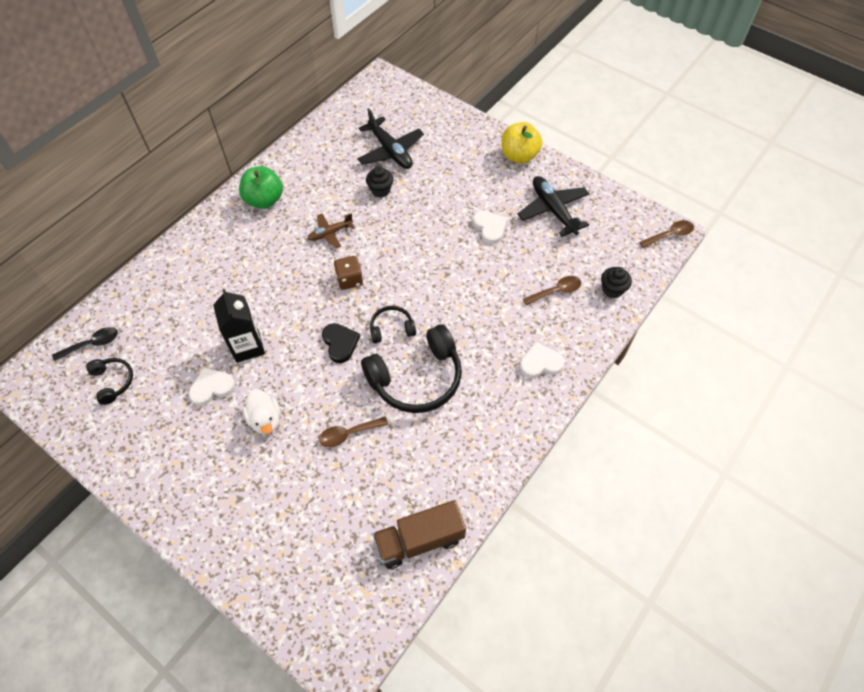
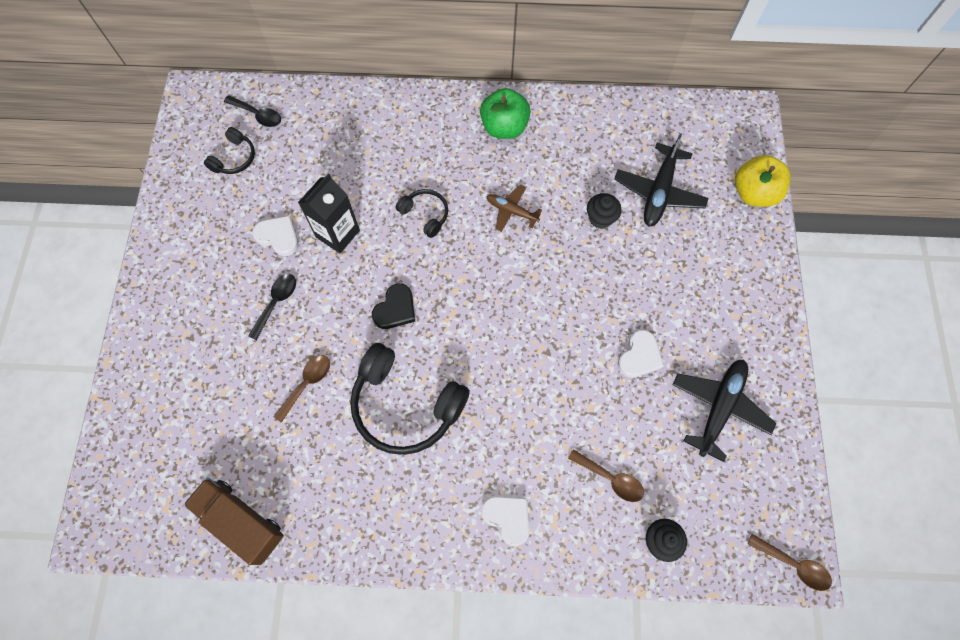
camera: 55 degrees right, 10 degrees up
white duck [243,389,280,434] -> black spoon [248,274,296,340]
brown spoon [319,417,388,447] -> brown spoon turned 90 degrees clockwise [273,355,330,423]
brown dice [334,256,363,290] -> none
black headphones [370,306,416,343] -> black headphones moved to [396,189,448,238]
yellow apple [502,122,542,164] -> yellow apple moved to [735,155,791,207]

